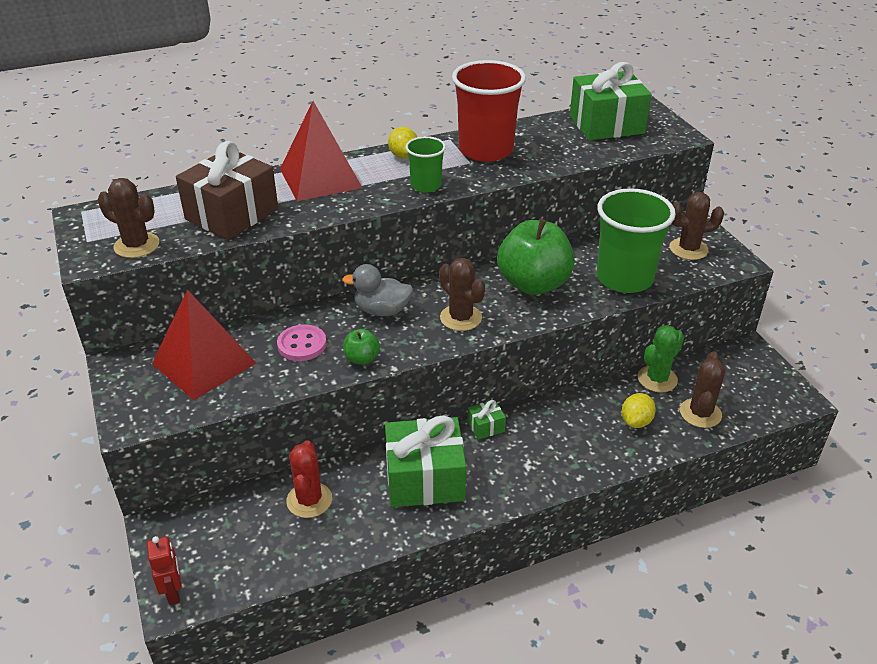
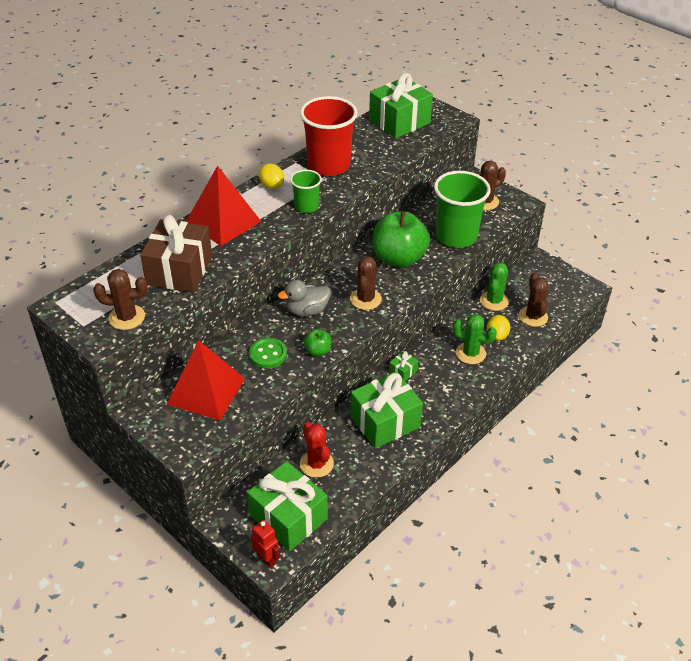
camera: 25 degrees left, 5 degrees up
pink button [277,324,327,361] -> green button [249,338,287,368]
brown cactus [439,258,485,331] -> brown cactus turned 75 degrees clockwise [350,256,382,310]
none -> green gift [247,461,328,551]
none -> green cactus [453,314,497,364]

